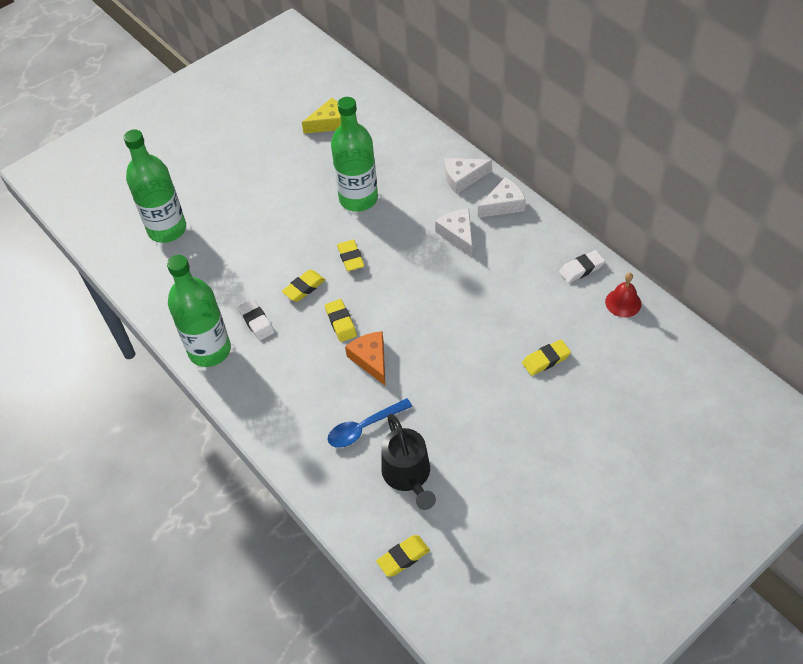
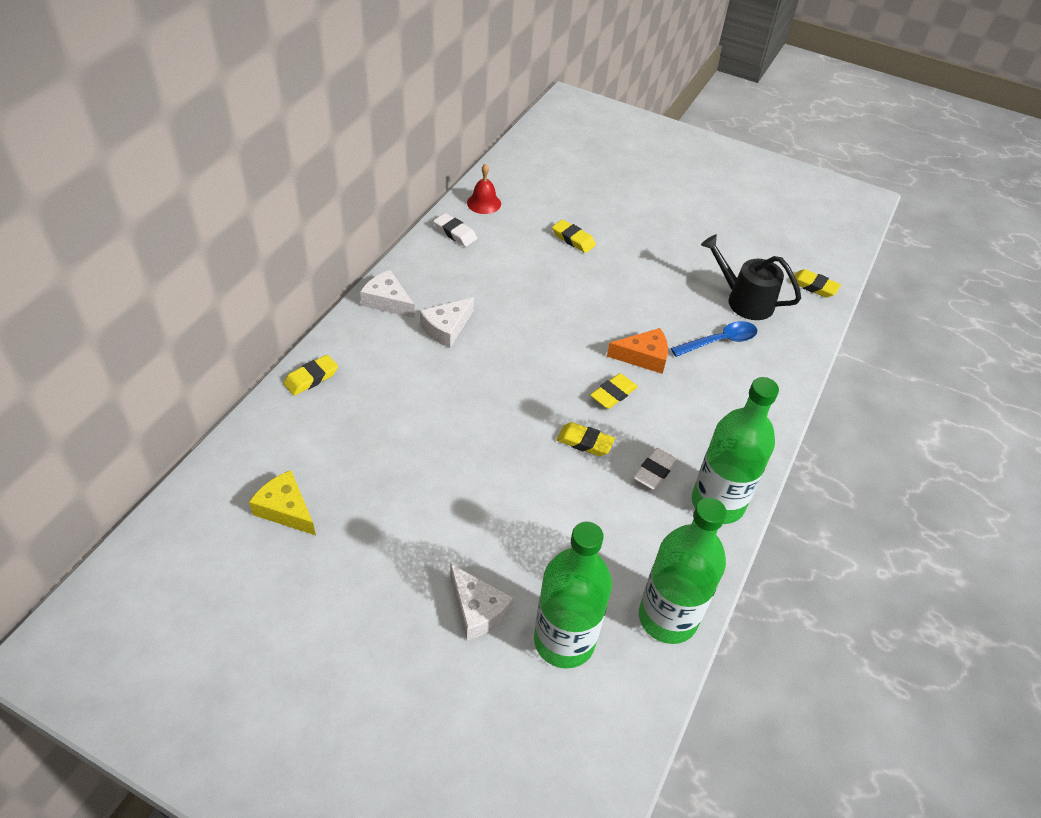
camera: 120 degrees left, 5 degrees down
blue spoon [328,398,412,448] -> blue spoon turned 60 degrees counterclockwise [671,321,757,357]
green bottle [331,97,378,212] -> green bottle moved to [639,498,727,644]
yellow eraser [337,240,365,271] -> yellow eraser moved to [283,355,338,396]
orange cheese [345,331,385,385] -> orange cheese turned 135 degrees counterclockwise [607,328,668,374]
black watering can [381,414,436,510] -> black watering can turned 105 degrees counterclockwise [701,234,801,320]
white cheese [445,158,492,194] -> white cheese moved to [450,564,514,640]

